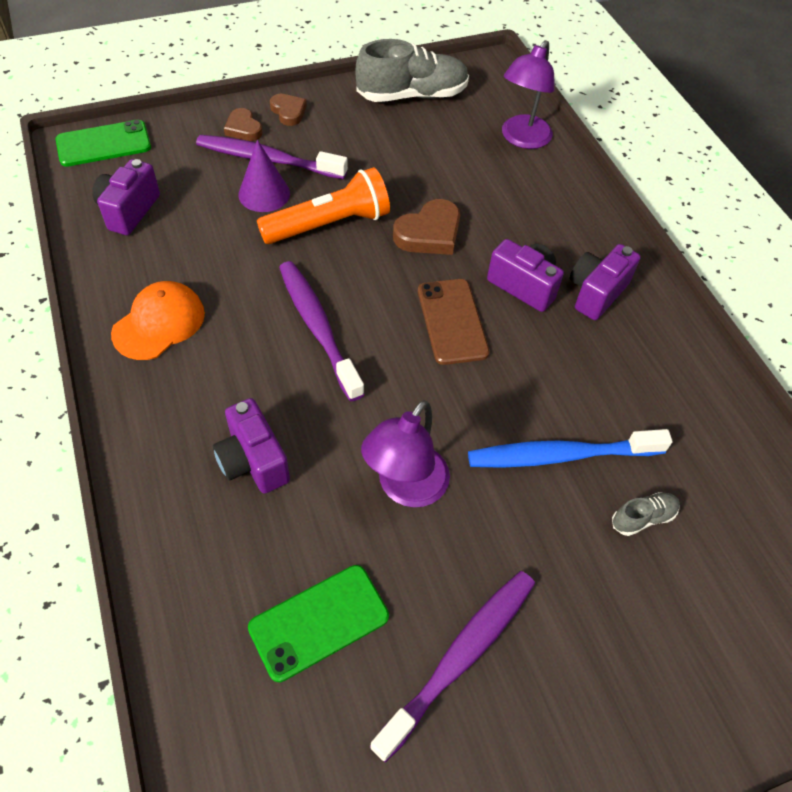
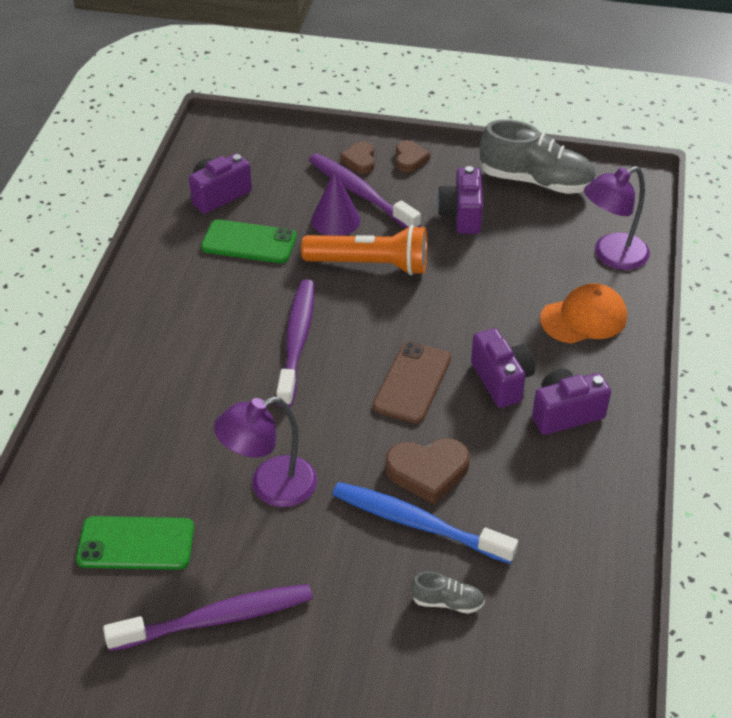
camera: 35 degrees right, 10 degrees down
green phone [56,120,151,167] -> green phone moved to [201,219,297,263]
orange cap [111,281,205,360] -> orange cap moved to [540,283,627,344]
purple camera [213,398,290,494] -> purple camera moved to [437,166,483,234]
brown heart [393,199,460,255] -> brown heart moved to [385,438,470,504]

